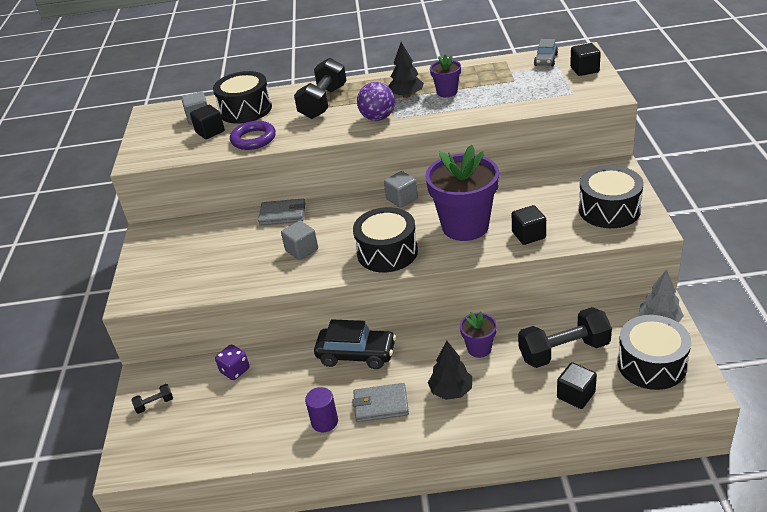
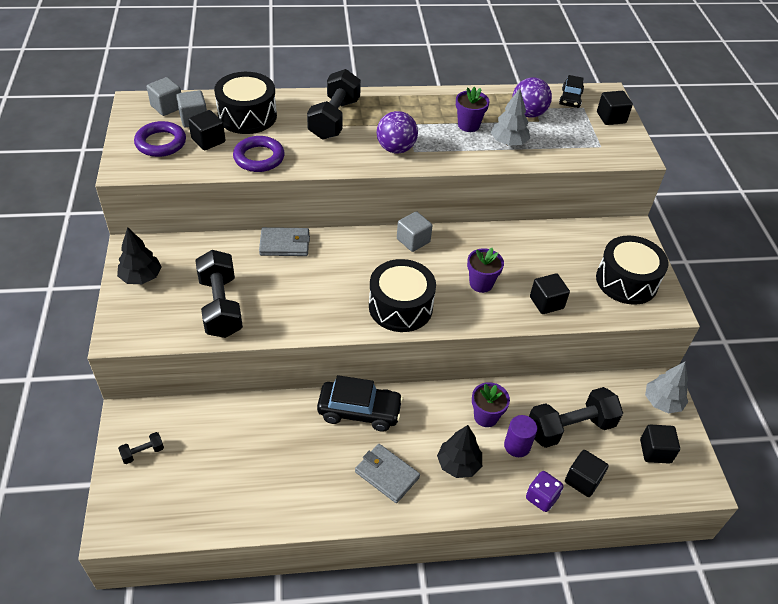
camera: 10 degrees left, 10 degrees up
purple dice [215,344,249,380] -> purple dice moved to [526,471,563,512]
grey cube [281,221,318,260] -> grey cube moved to [147,77,181,116]
purple cylinder [305,387,338,432] -> purple cylinder moved to [504,415,537,457]
grey wallet [352,383,409,422] -> grey wallet turned 45 degrees clockwise [355,444,420,503]
black tree [388,42,424,98] -> black tree moved to [117,227,162,284]
purple flower pot [425,145,499,241] -> purple flower pot [467,248,504,293], size x0.49
grey car [534,39,558,66] -> black car [559,75,584,108]
black drum [617,315,691,390] -> black cube [640,424,680,464]
none -> purple ring [134,121,186,157]
none -> black dumbbell [195,250,243,338]
none -> grey tree [491,88,530,146]
none -> purple ball [512,78,552,118]

